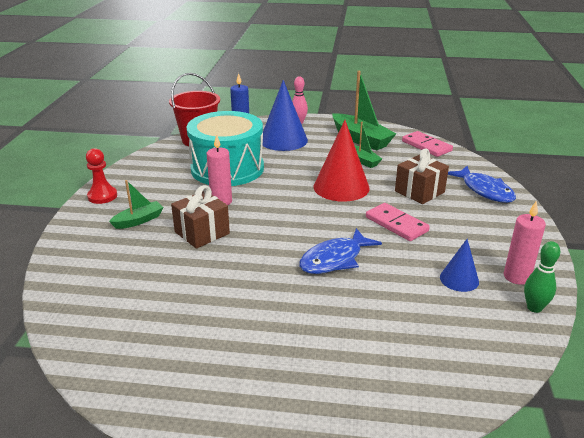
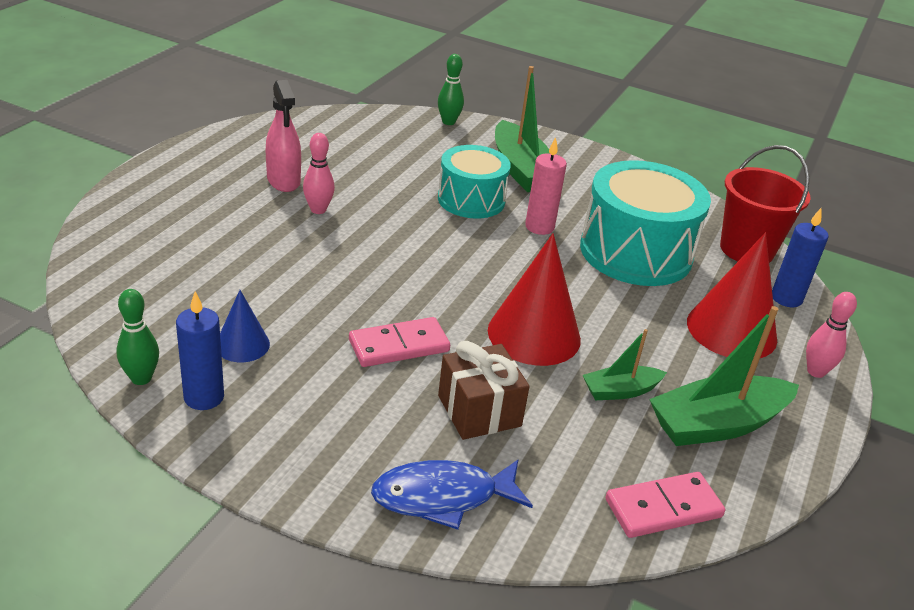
camera: 105 degrees right, 5 degrees up
red pawn [86,148,117,204] -> none
green boat [109,180,164,229] -> green boat [495,66,550,192], size x1.81
brown gift [171,185,230,249] -> turquoise drum [438,145,511,219]
blue cone [263,80,308,151] -> red cone [687,233,777,358]
blue fish [299,228,382,274] -> none
pink candle [504,200,546,285] -> blue candle [176,291,224,410]
none -> pink spray bottle [266,80,301,192]
none -> pink bowling pin [303,133,335,214]
none -> green bowling pin [438,54,464,125]

